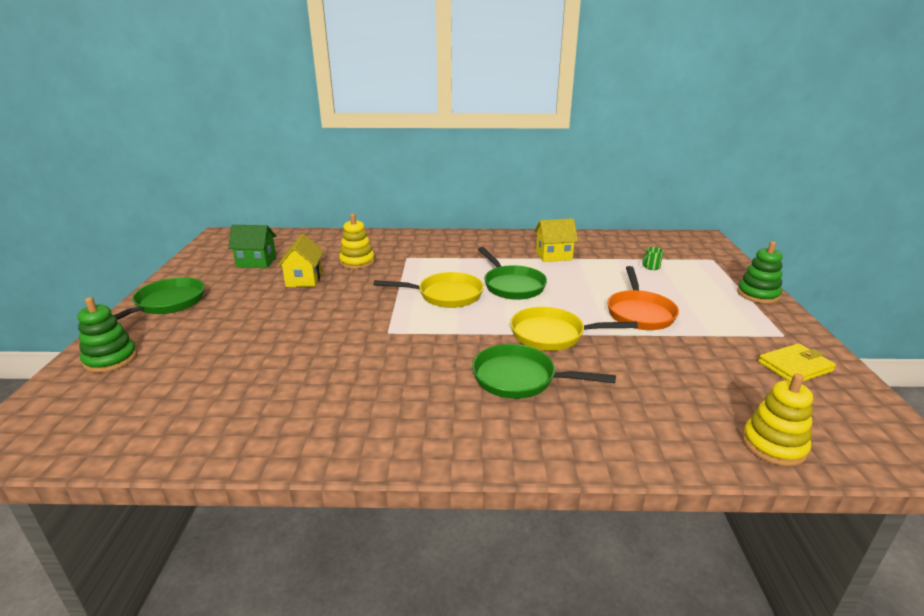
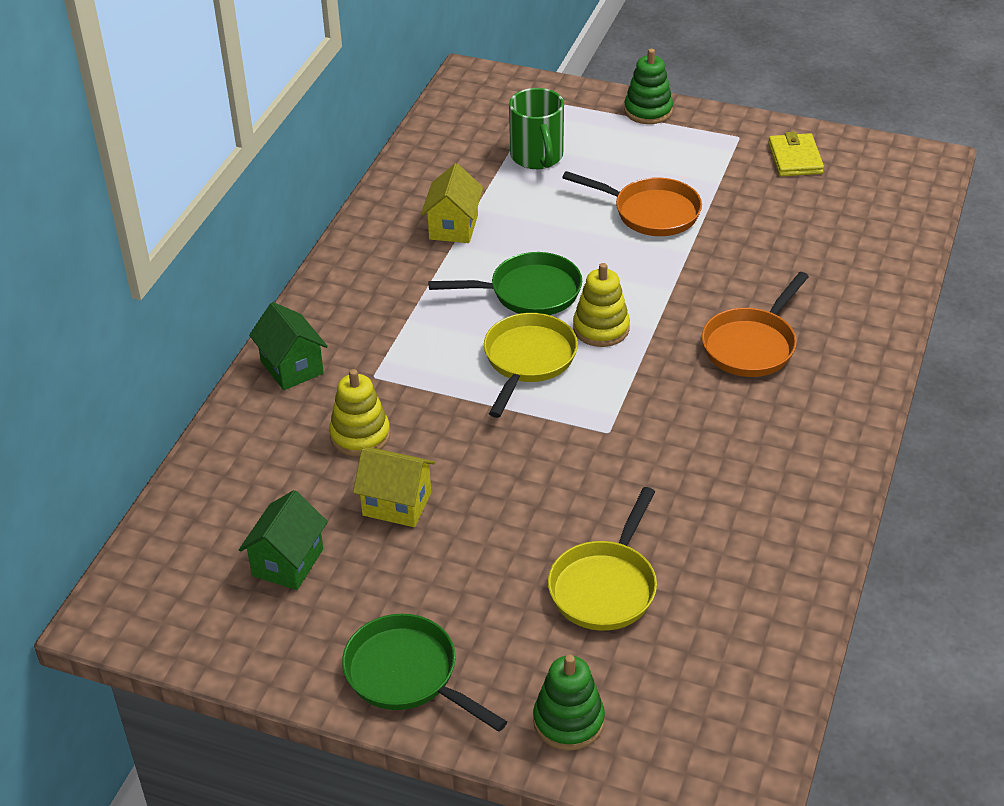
camera: 70 degrees left, 15 degrees up
green pan [472,344,616,399] -> orange pan [702,272,809,377]
yellow pan [510,307,638,351] -> yellow pan moved to [548,487,657,631]
green mug [642,247,663,270] -> green mug [509,88,564,169], size x2.36
yellow stacking toy [742,373,813,466] -> yellow stacking toy moved to [573,263,630,347]
none -> green house [249,302,328,390]

